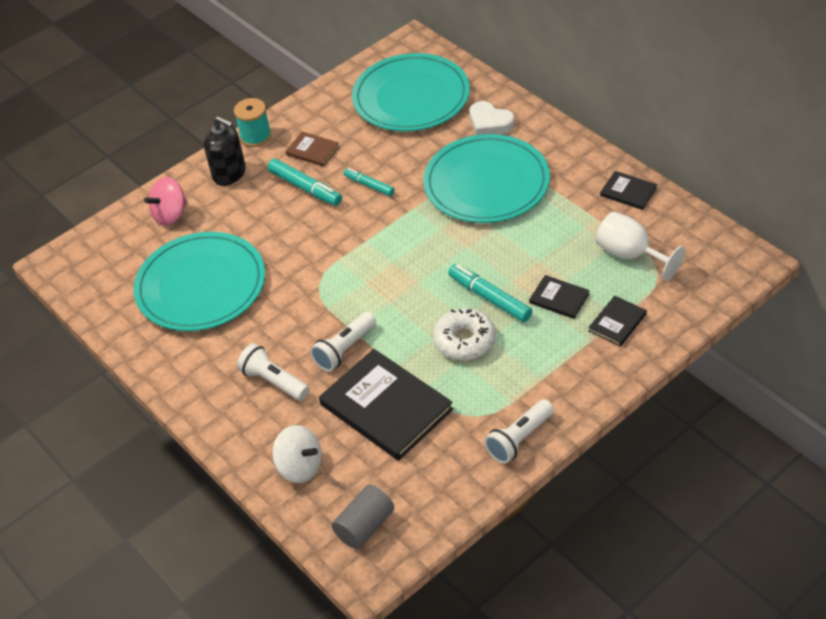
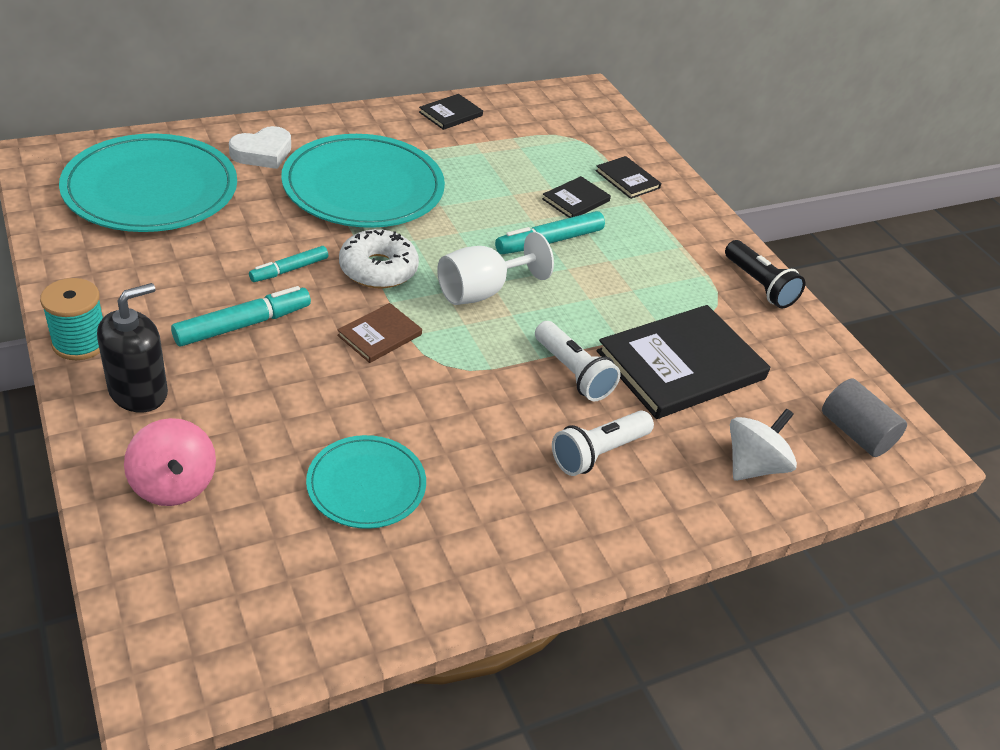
camera: 85 degrees left, 5 degrees down
turquoise plate [133,232,265,331] -> turquoise plate [306,435,426,529], size x0.54
brown book [286,131,340,167] -> brown book moved to [337,303,422,363]
white donut [433,308,496,361] -> white donut moved to [339,229,419,289]
white flashlight [484,399,554,464] -> black flashlight [725,240,805,308]
white goblet [596,211,685,281] -> white goblet moved to [437,232,554,305]

